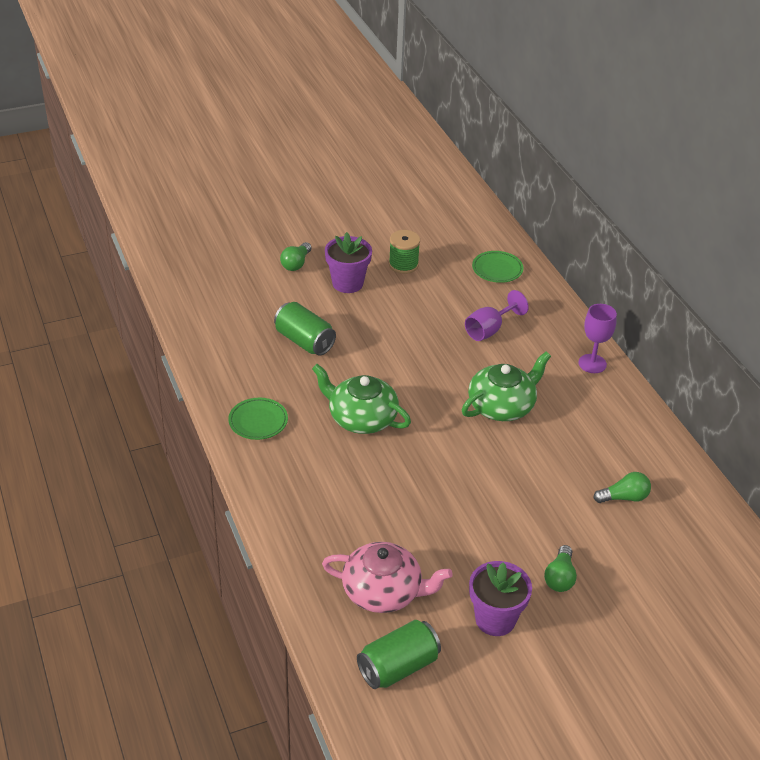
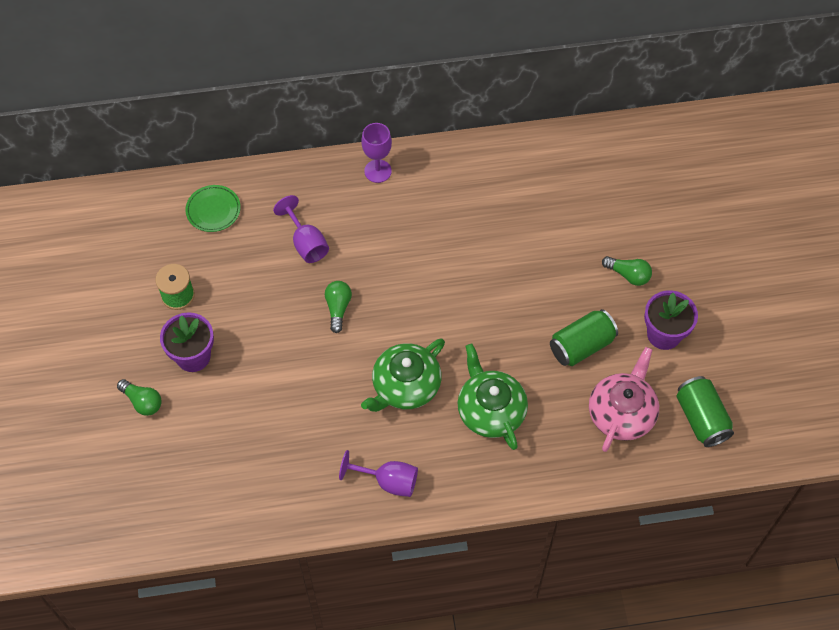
camera: 75 degrees left, 20 degrees up
green plate [228,398,288,440] -> purple goblet [339,450,418,497]
green can [274,302,336,356] -> green can moved to [550,309,618,366]
green teapot [462,352,551,421] -> green teapot moved to [458,343,528,450]
green light bulb [594,472,651,503] -> green light bulb moved to [325,281,352,333]

